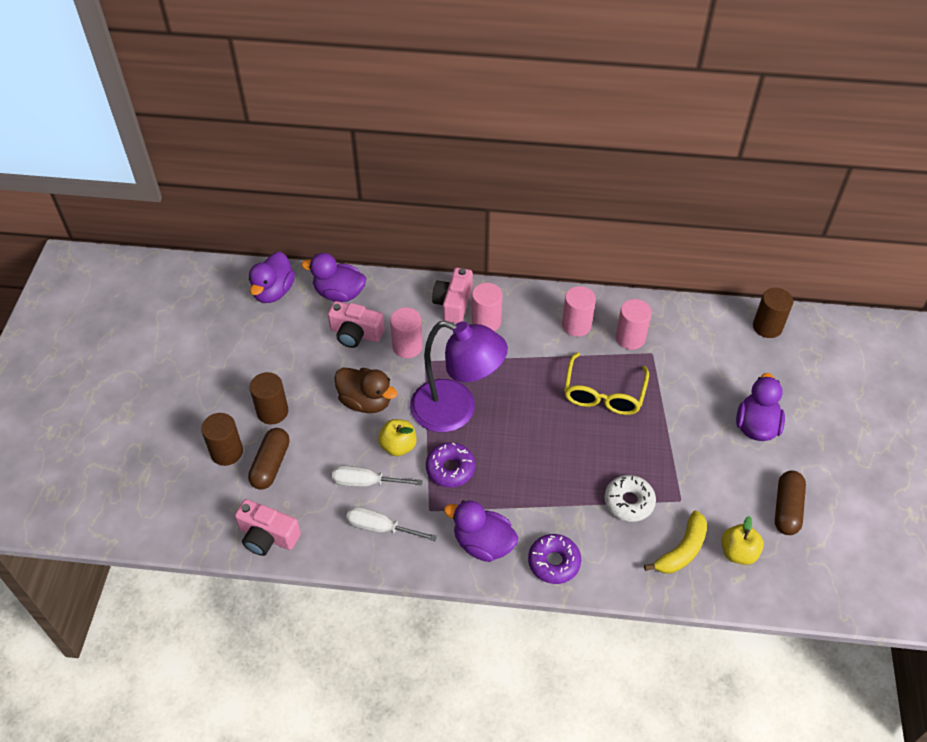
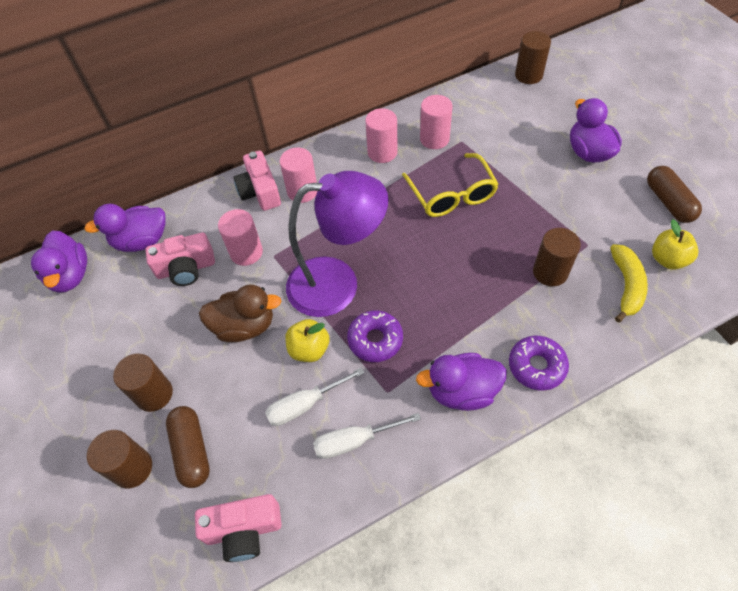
camera: 30 degrees left, 5 degrees up
white donut [604,475,656,522] -> brown cylinder [533,228,581,286]

